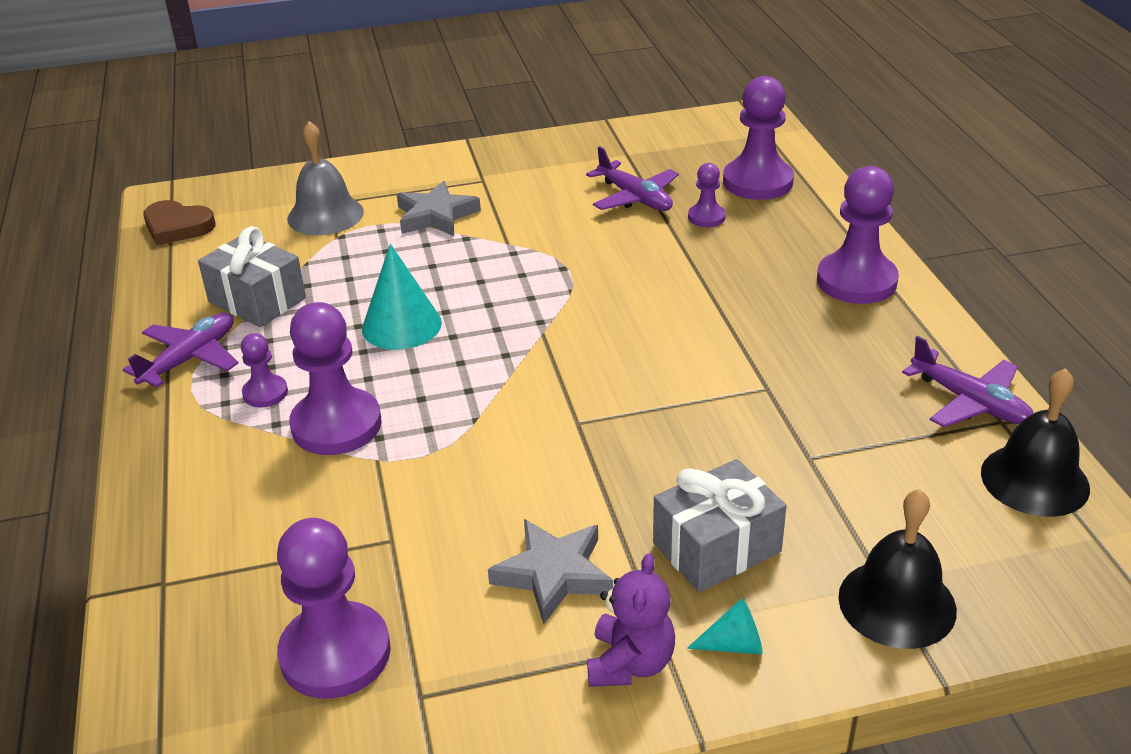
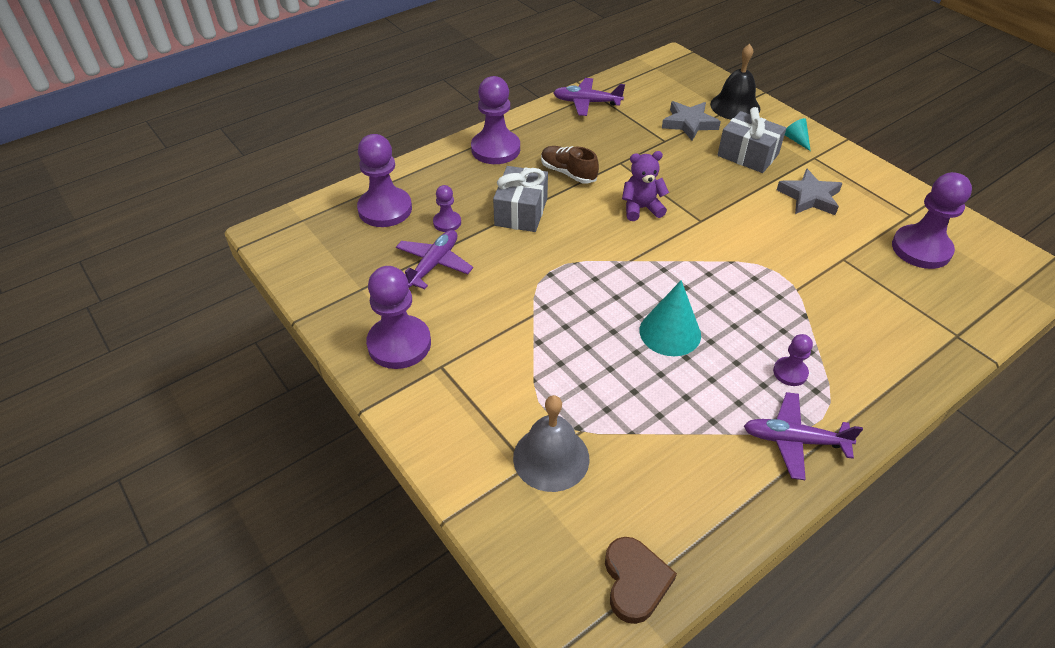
camera: 115 degrees left, 10 degrees up
grey gift [198,226,306,327] -> grey gift moved to [493,166,548,232]
purple pawn [289,302,381,455] -> purple pawn moved to [366,266,431,369]
grey star [397,181,481,236] -> grey star moved to [662,101,721,141]
purple teddy bear [587,553,675,687] -> purple teddy bear moved to [622,151,669,221]
purple plane [902,336,1034,427] -> purple plane turned 105 degrees counterclockwise [553,78,625,116]
black bell [981,368,1090,517] -> none
none -> brown shoe [541,146,599,184]

